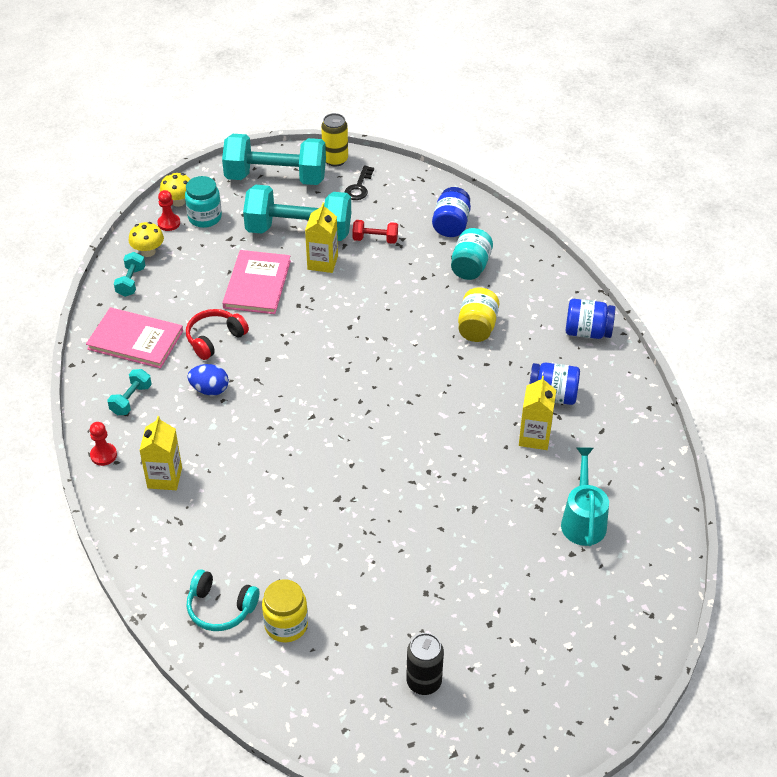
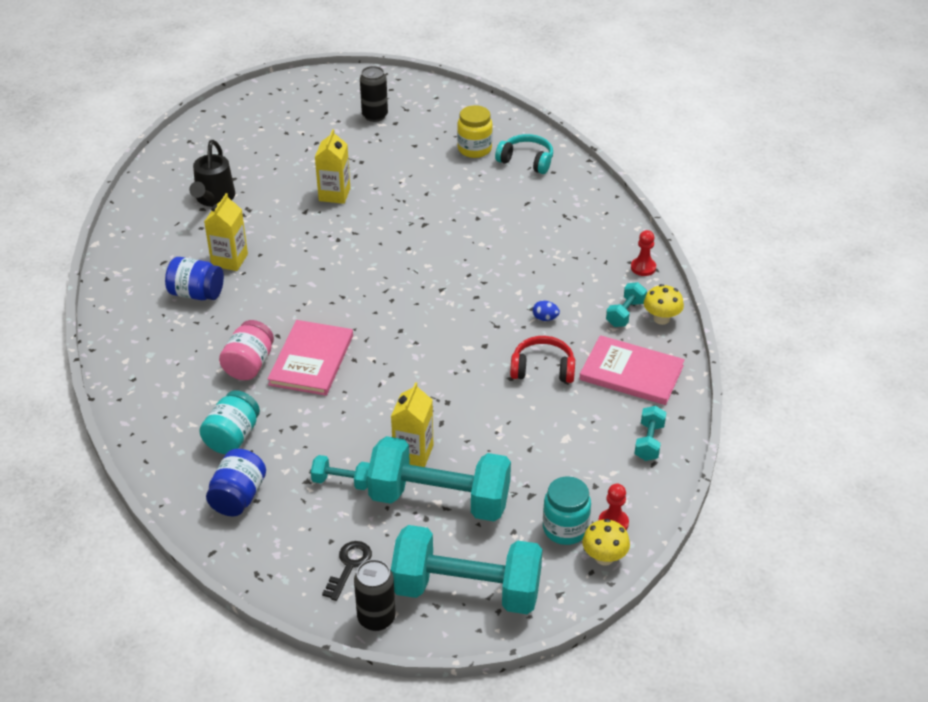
camera: 175 degrees left, 5 degrees down
yellow mushroom [129,222,164,257] -> yellow mushroom moved to [644,284,684,325]
yellow carton [139,416,182,490] -> yellow carton moved to [315,129,350,204]
red headphones [186,309,249,360] -> red headphones turned 135 degrees counterclockwise [510,336,575,383]
blue egg [187,364,229,396] -> blue egg [533,301,560,321], size x0.64
pink book [223,250,291,314] -> pink book moved to [267,320,353,396]
yellow can [321,113,348,167] -> black can [354,559,396,631]
red dumbbell [352,220,398,244] -> turquoise dumbbell [311,455,370,490]
yellow jar [458,288,499,342] -> pink jar [219,320,274,380]
turquoise watering can [561,447,609,546] -> black watering can [189,140,235,207]
blue jar [565,299,615,339] -> none

